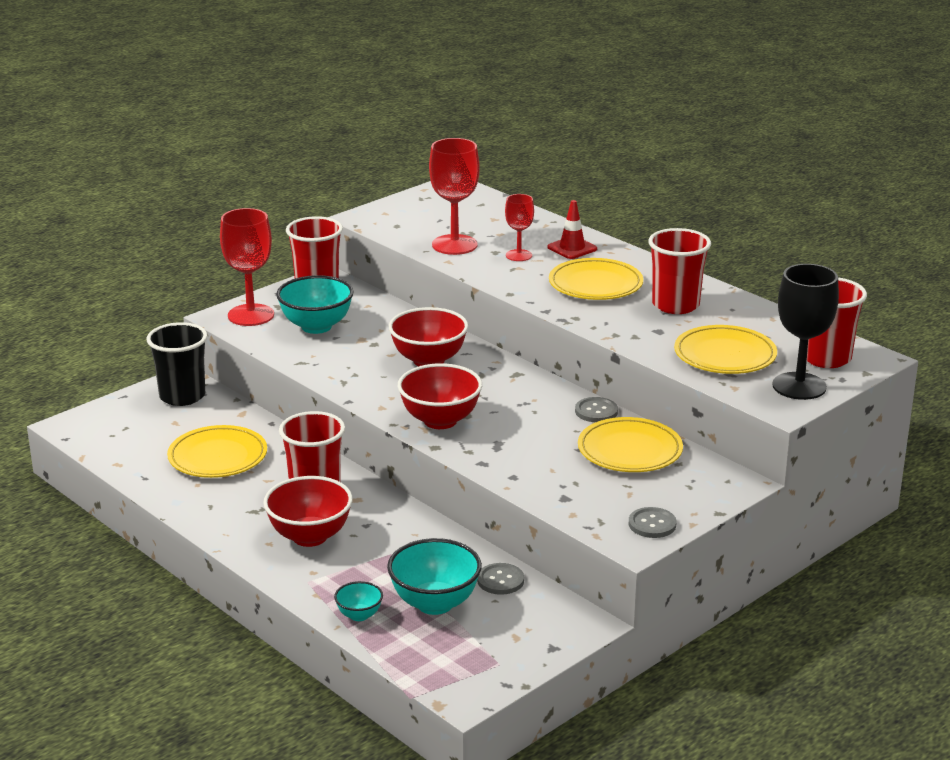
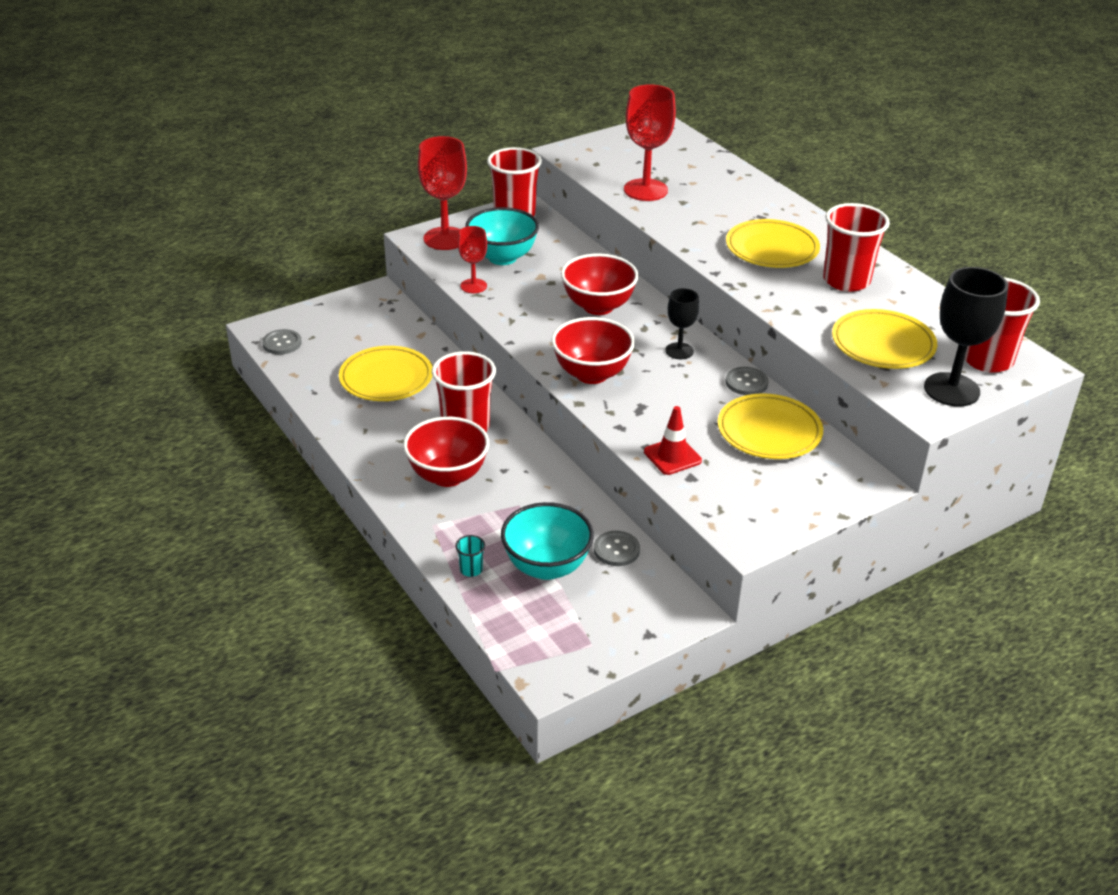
camera: 10 degrees right, 10 degrees up
black cup [146,322,208,406] -> none
turquoise bowl [334,581,383,621] -> turquoise cup [455,535,485,577]
red goblet [505,194,534,261] -> red goblet moved to [458,226,487,293]
red traffic cone [547,200,597,259] -> red traffic cone moved to [644,406,702,475]
grey button [629,507,676,538] -> grey button moved to [262,329,302,355]
none -> black goblet [665,288,699,359]

